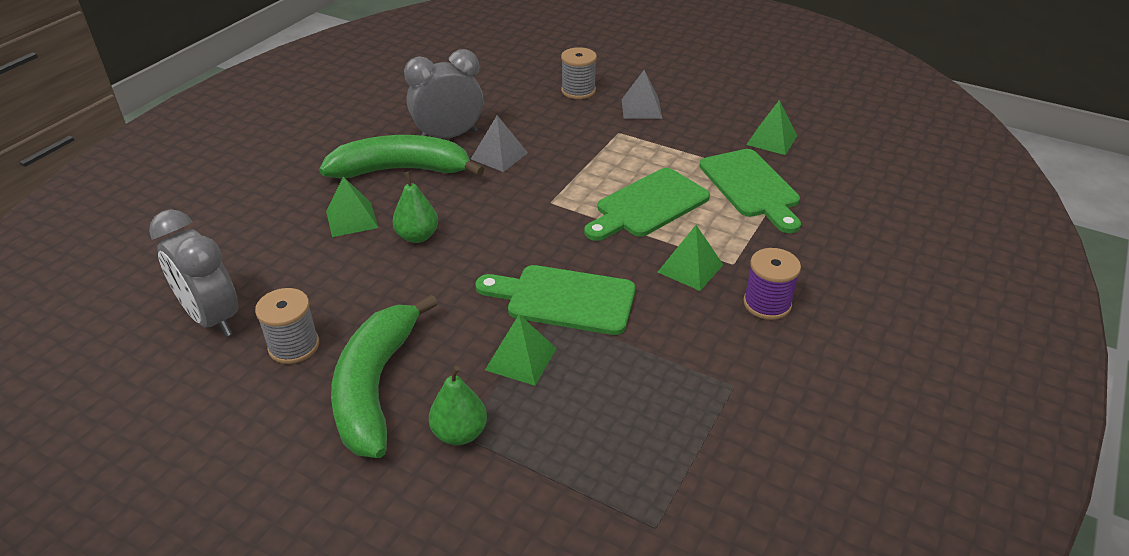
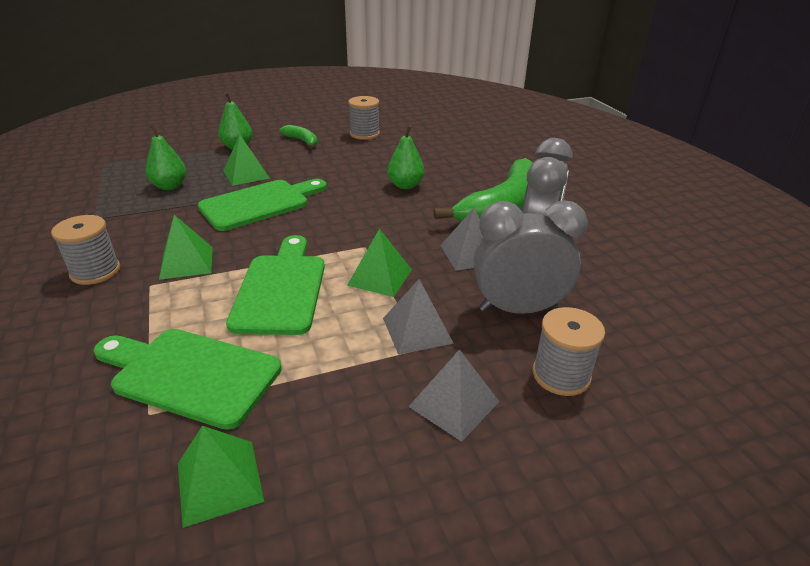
camera: 130 degrees right, 5 degrees down
grey clock [149,209,238,337] -> grey clock moved to [474,200,588,314]
green pyramid [326,177,378,237] -> green pyramid moved to [347,229,412,297]
green banana [331,294,438,458] -> green banana [279,125,318,149], size x0.46
purple spool [743,248,801,320] -> grey spool [51,215,120,285]
none -> green pear [146,124,186,190]
none -> grey pyramid [383,279,454,355]

